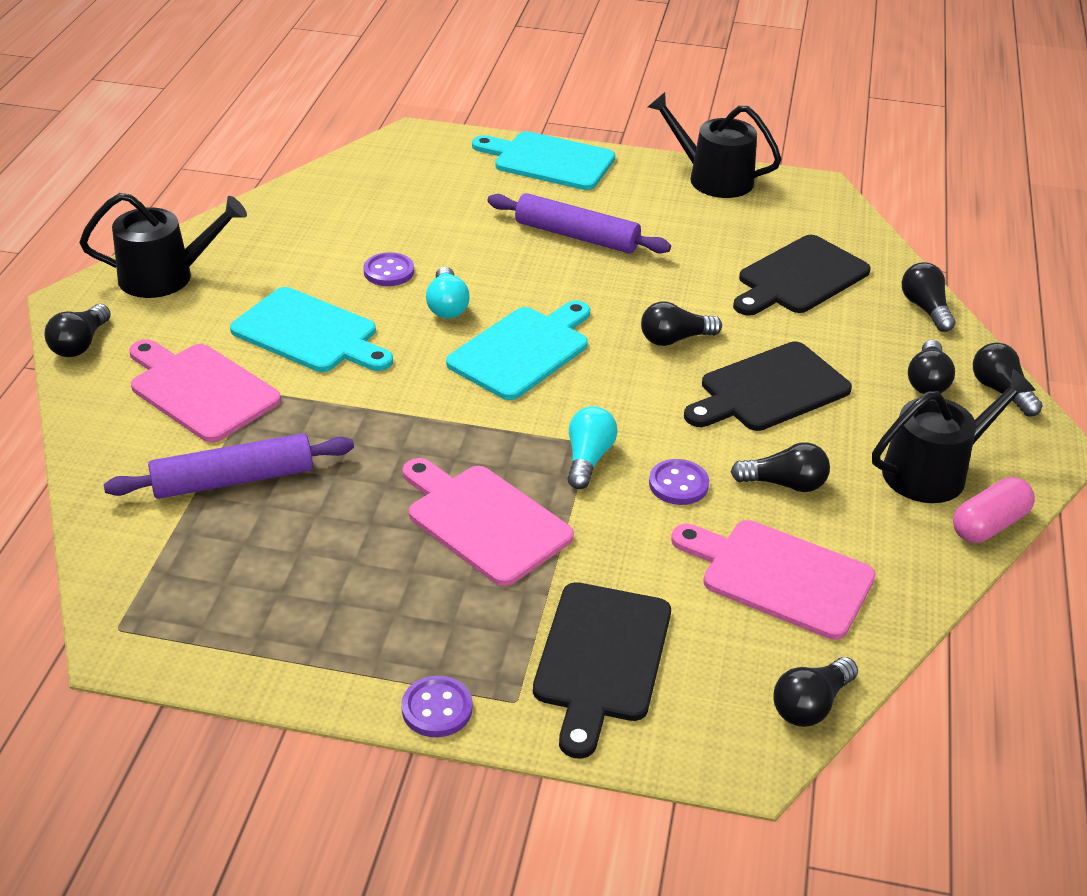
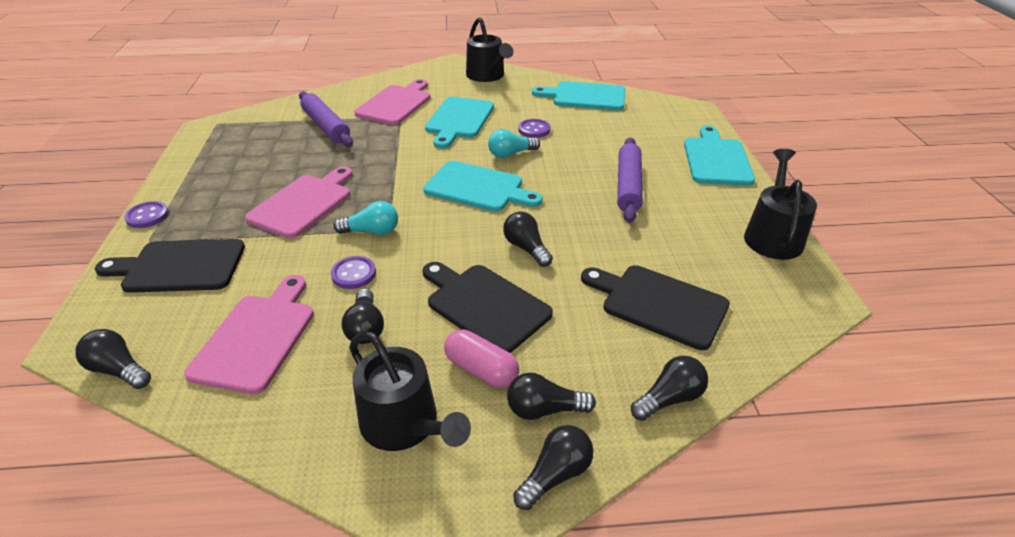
camera: 75 degrees right, 0 degrees up
black light bulb [45,304,111,357] -> none
pink capsule [953,477,1035,543] -> pink capsule moved to [444,330,519,388]
none -> turquoise cutting board [532,81,625,110]

